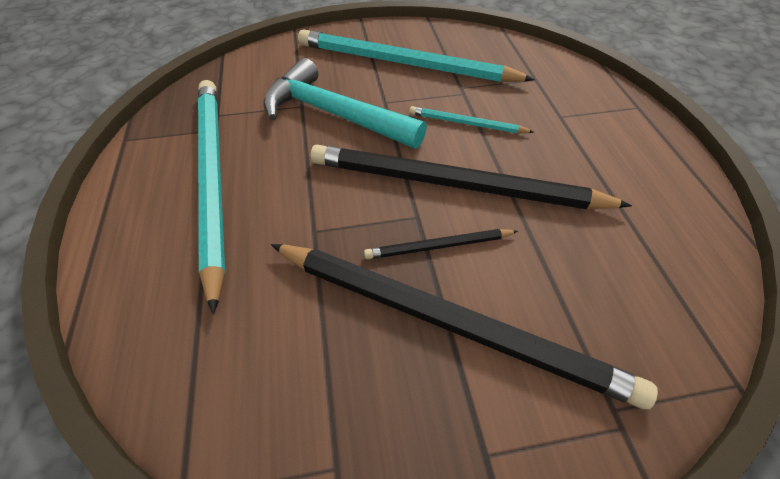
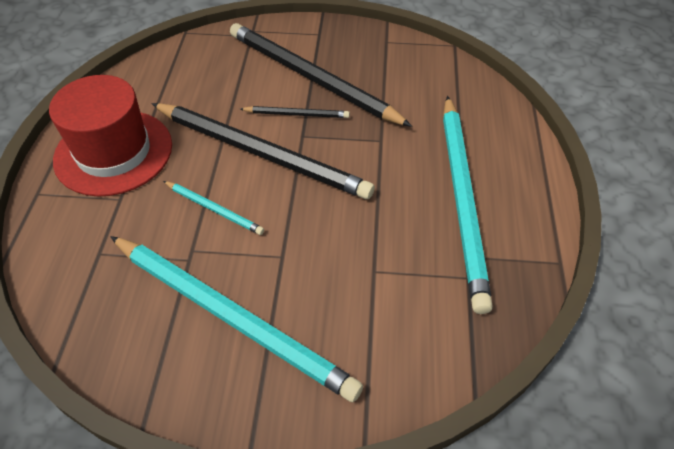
camera: 165 degrees left, 0 degrees up
turquoise hammer [264,58,427,149] -> none
none -> red hat [49,75,172,197]

